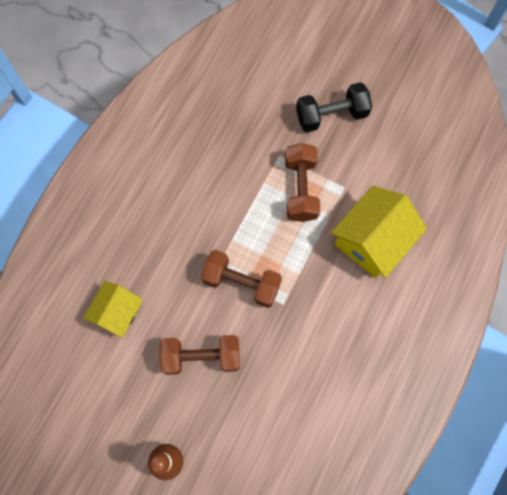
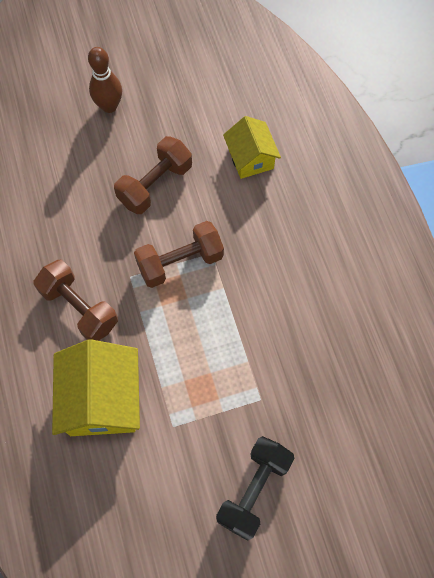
camera: 135 degrees right, 5 degrees down
brown dumbbell [285,143,320,222] -> brown dumbbell moved to [34,260,118,341]

